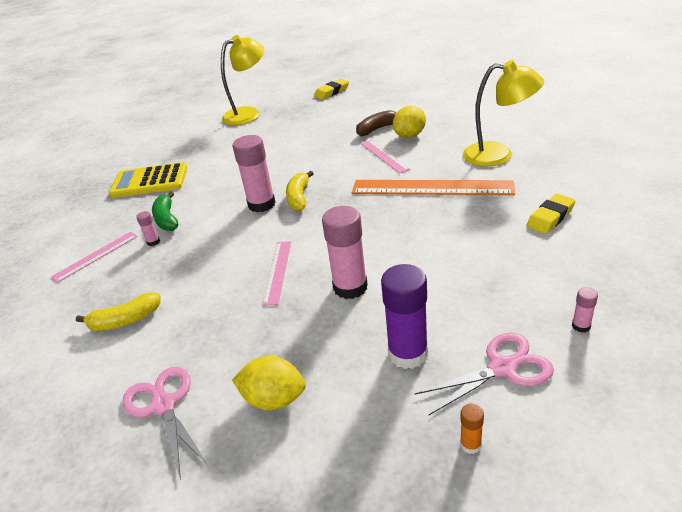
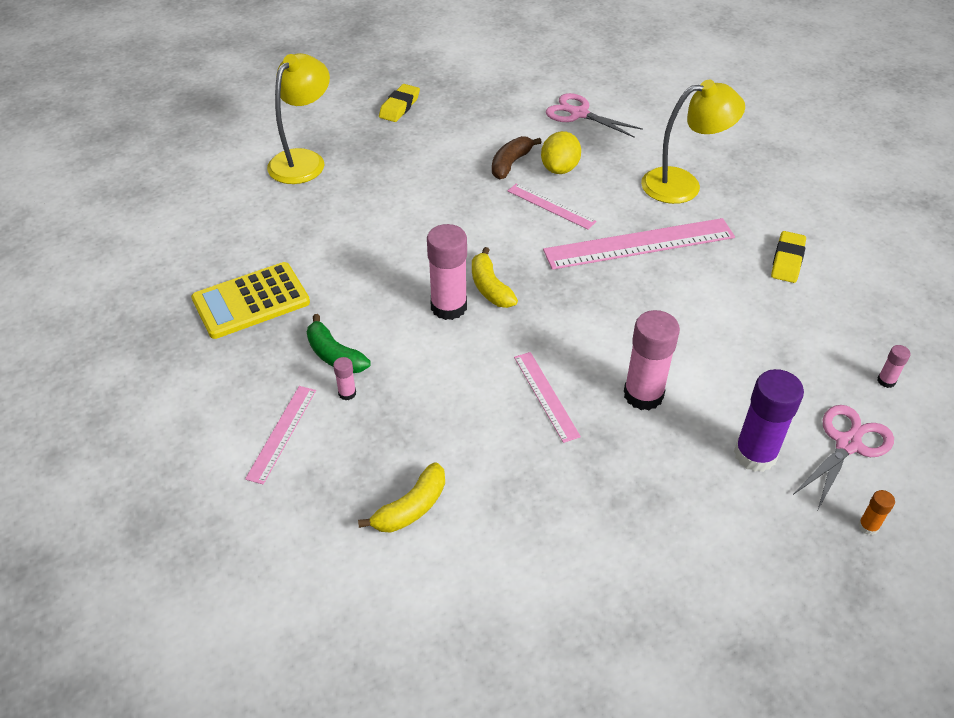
camera: 30 degrees left, 10 degrees up
pink scissors [122,366,208,480] -> pink scissors moved to [546,93,643,138]
yellow lemon [232,356,306,410] -> none
orange ruler [352,180,515,195] -> pink ruler [543,218,735,270]

